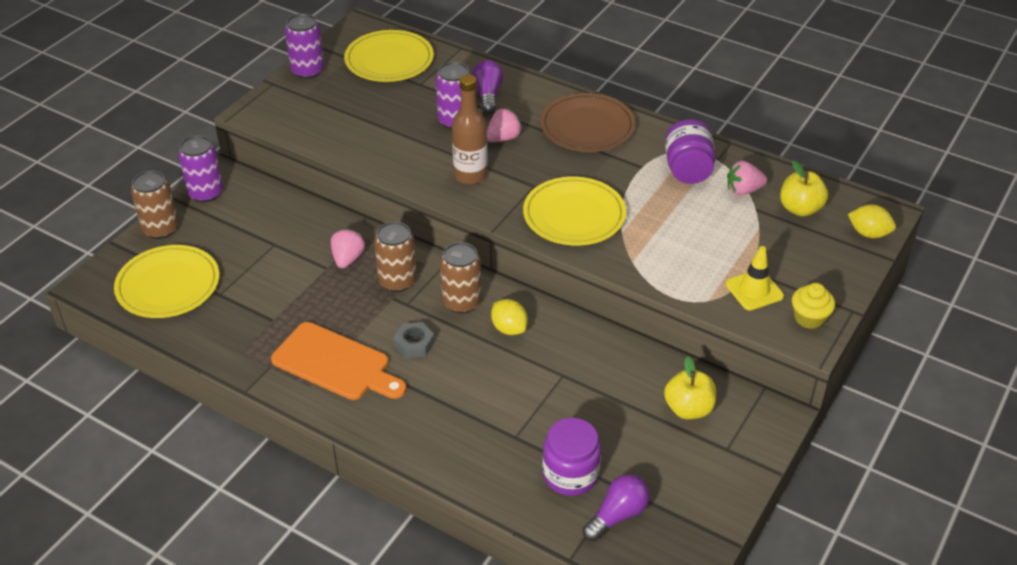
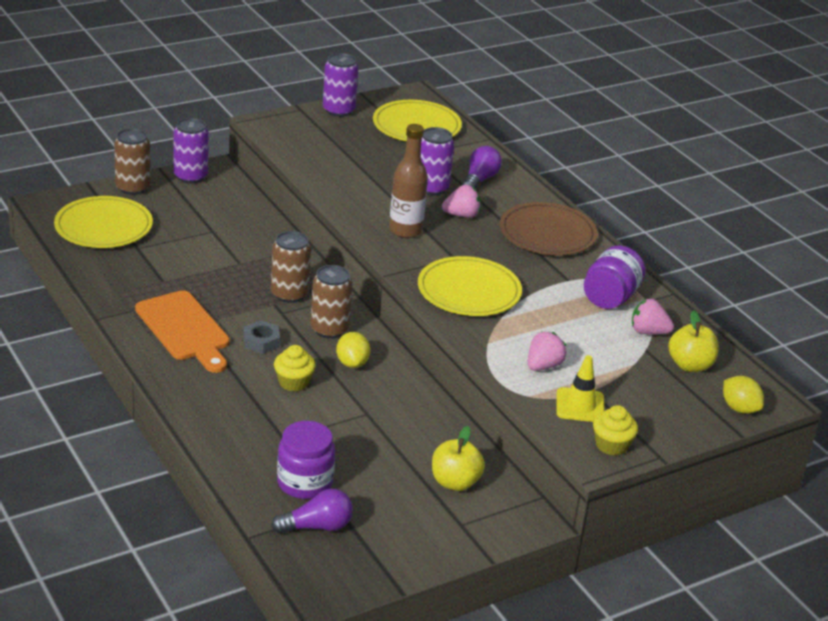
camera: 25 degrees right, 10 degrees down
pink strawberry [331,229,365,268] -> pink strawberry moved to [528,332,566,371]
none -> yellow cupcake [274,345,316,391]

